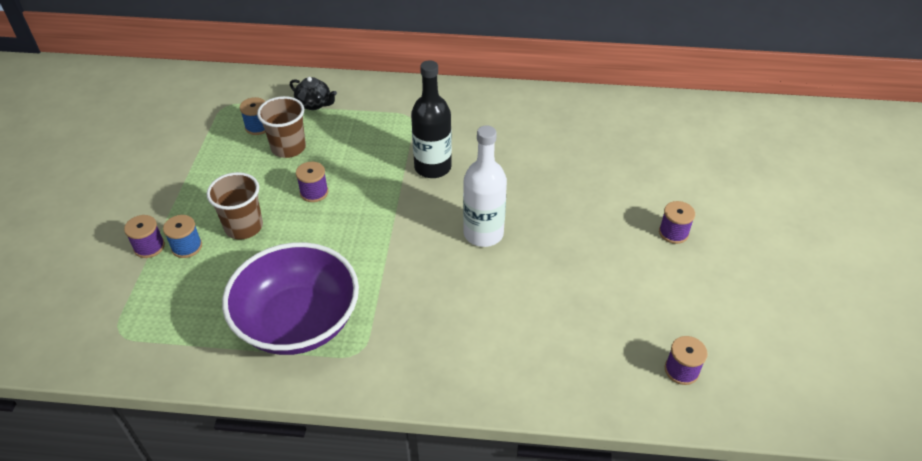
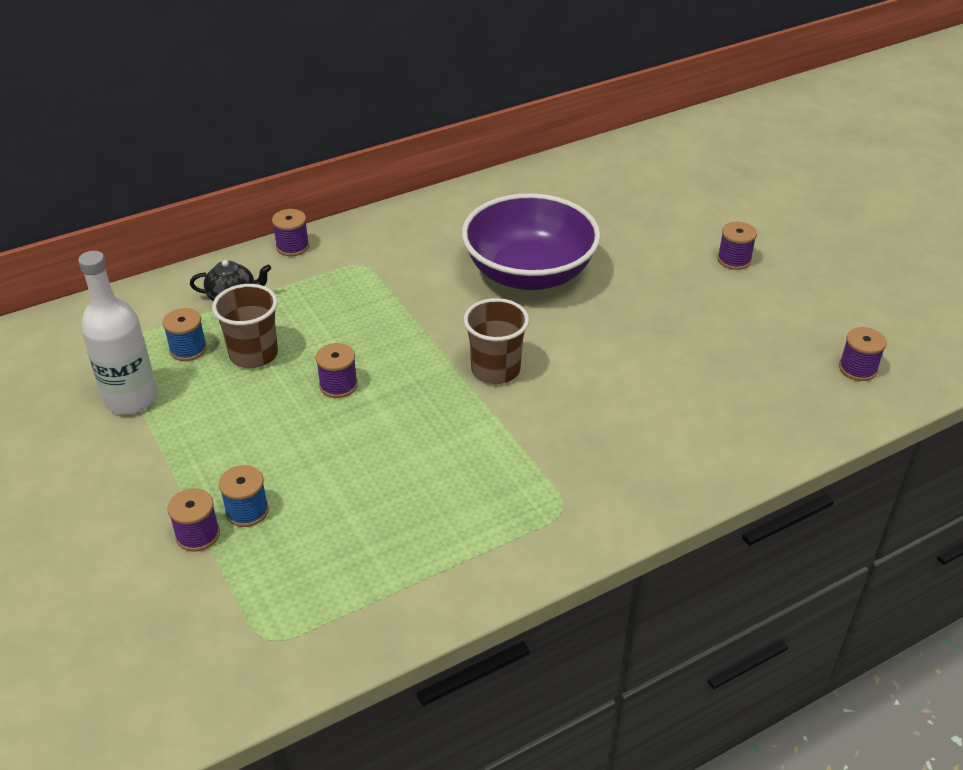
camera: 35 degrees left, 5 degrees down
brown cup [206,172,263,240] -> brown cup moved to [464,298,529,384]
purple bowl [222,242,359,355] -> purple bowl moved to [462,193,601,290]
black bottle [411,60,452,178] -> none
white bottle [463,125,507,247] -> white bottle moved to [78,251,157,415]
none -> purple spool [272,209,309,256]

